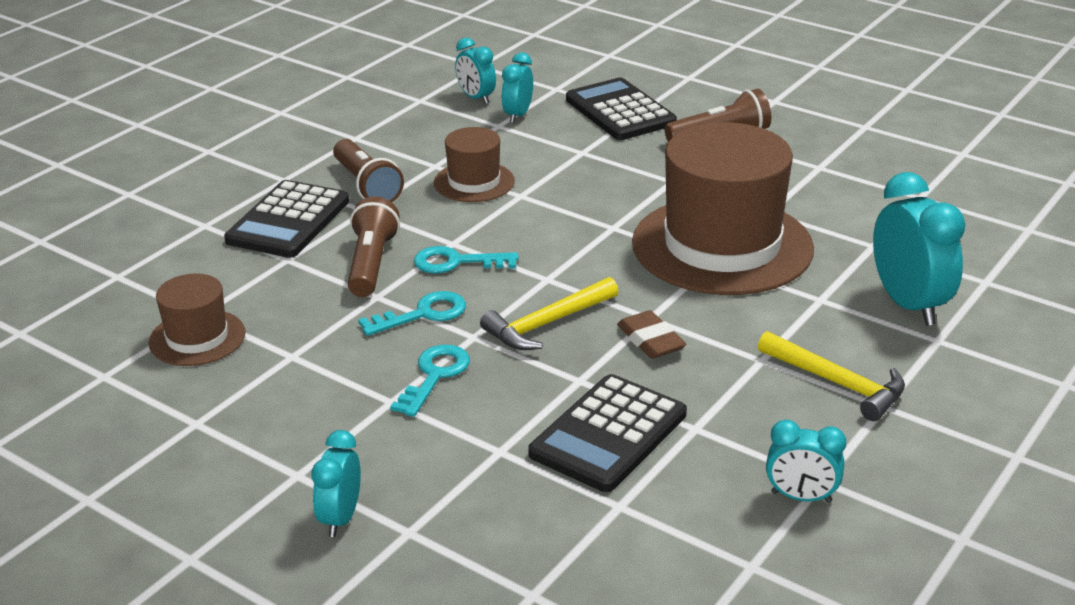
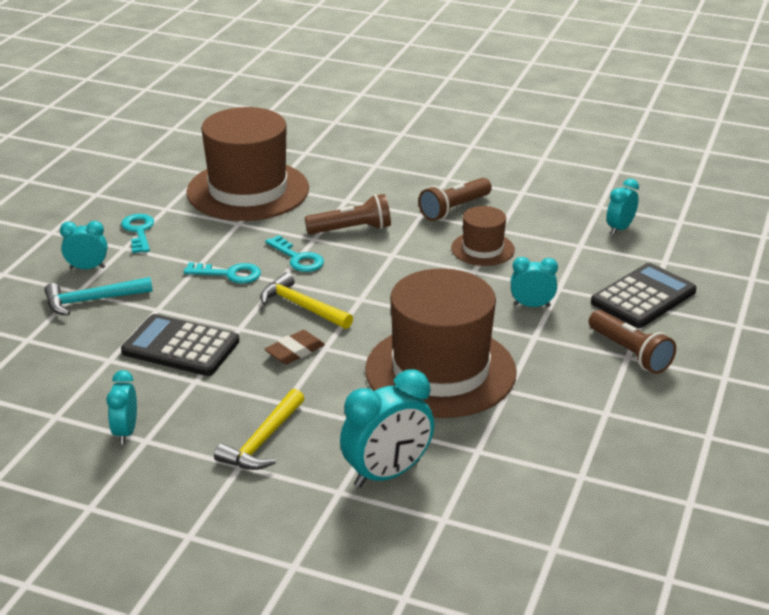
camera: 75 degrees right, 0 degrees up
brown hat [148,273,245,366] -> brown hat [187,107,309,221], size x2.07
black calculator [224,180,349,258] -> none
turquoise key [414,246,519,273] -> turquoise key moved to [121,214,154,253]
turquoise clock [501,53,533,123] -> turquoise clock moved to [511,257,558,307]
none -> turquoise hammer [45,277,153,316]

